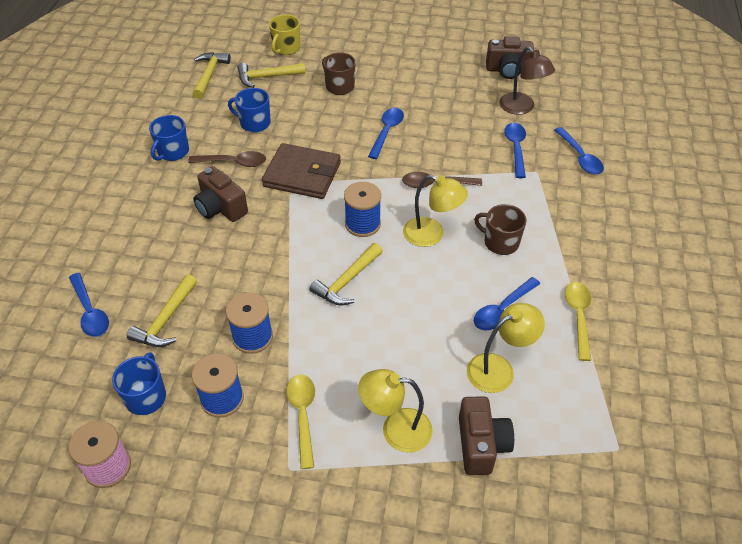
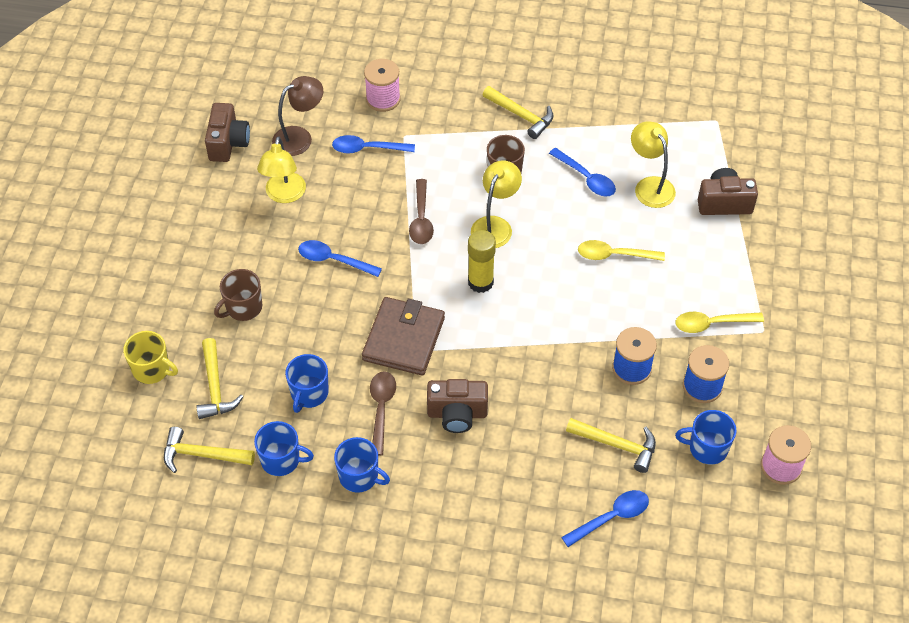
camera: 90 degrees left, 5 degrees up
brown camera [194,166,248,222] -> brown camera turned 45 degrees clockwise [427,379,488,433]
yellow hammer [310,243,383,306] -> yellow hammer moved to [482,86,553,139]
blue spool [344,182,381,237] -> yellow glue stick [468,230,496,293]
yellow lamp [358,369,433,453] -> yellow lamp moved to [257,136,306,203]
blue spoon [555,127,604,175] -> pink spool [364,59,401,112]
yellow spoon [565,282,591,361] -> yellow spoon moved to [578,240,665,261]
none -> blue mug [254,421,314,476]

